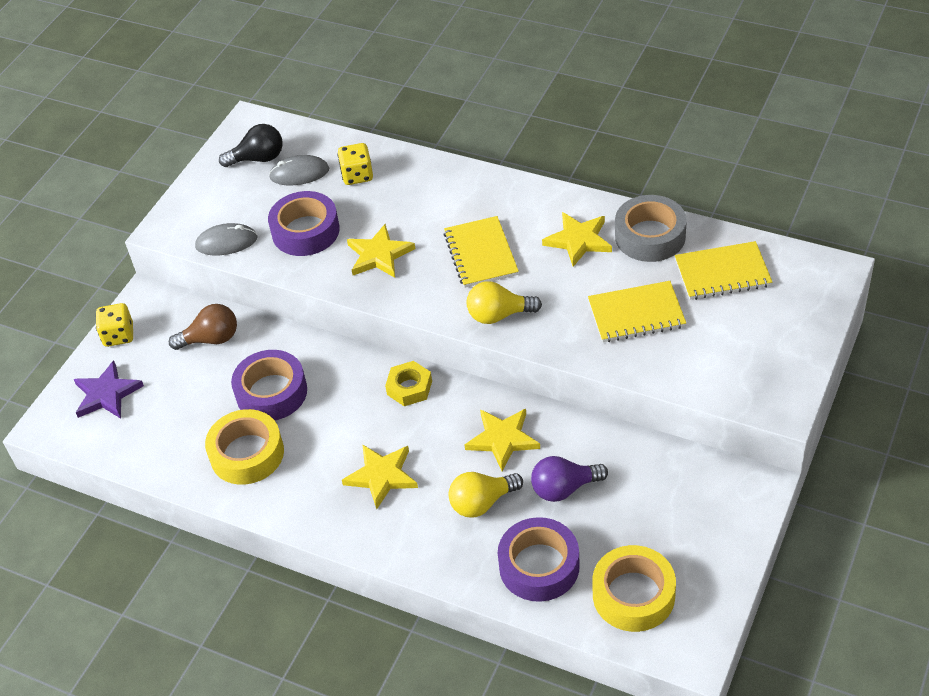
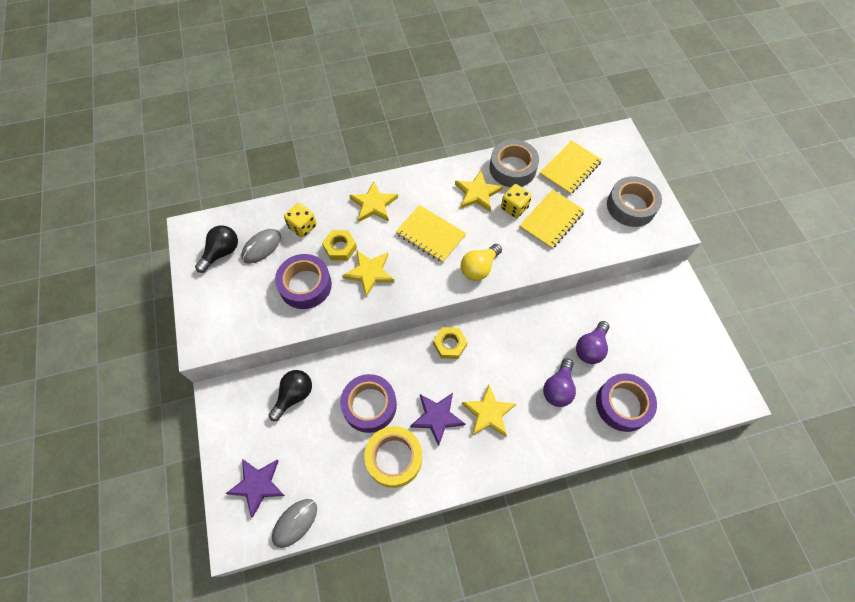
camera: 45 degrees left, 15 degrees up
yellow dice [96,303,133,347] -> yellow dice moved to [501,184,532,218]
brown light bulb [169,304,237,350] -> black light bulb [269,370,312,421]
grey mouse [195,223,258,255] -> grey mouse moved to [272,499,317,548]
yellow light bulb [449,472,523,518] -> purple light bulb [543,358,576,407]
yellow star [465,409,540,471] -> yellow star moved to [349,181,398,222]
yellow tape [592,545,676,632] -> none
none -> yellow nut [322,230,357,261]
none -> purple star [410,393,465,446]
none -> grey tape [607,176,662,227]

